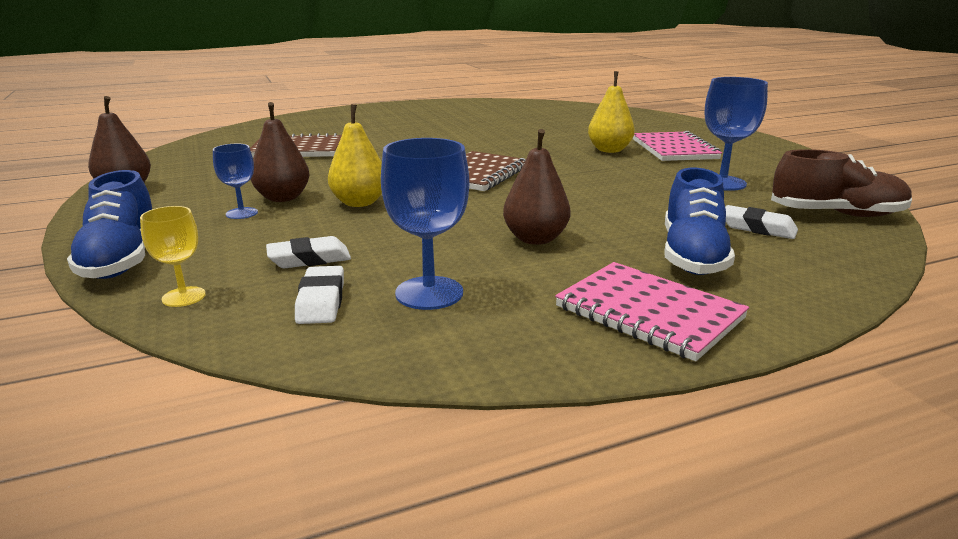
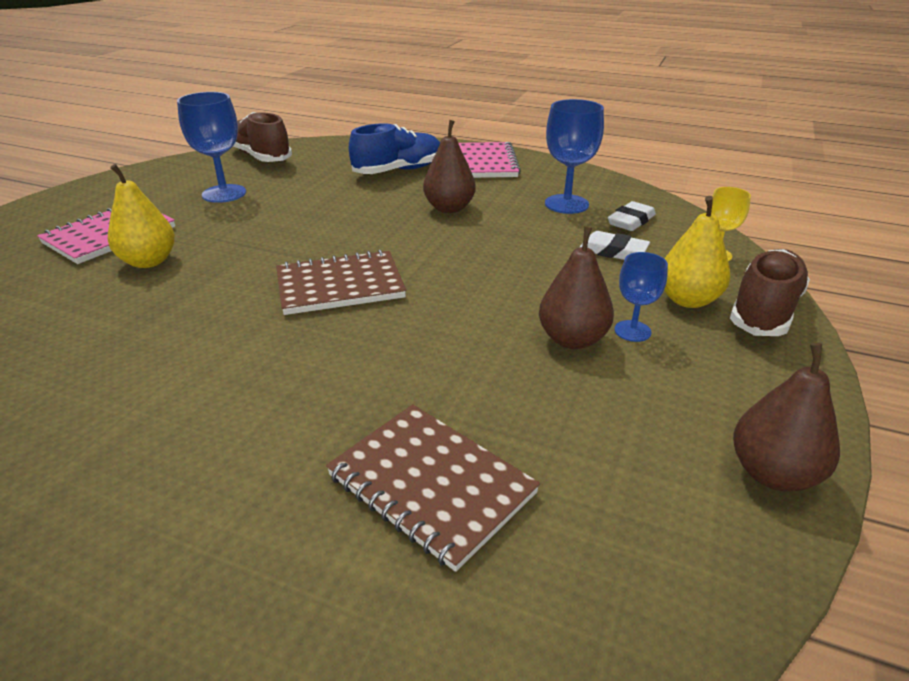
camera: 135 degrees left, 10 degrees up
blue shoe [67,170,152,279] -> brown shoe [730,249,810,336]
yellow pear [328,104,382,207] -> yellow pear moved to [664,196,730,308]
white eraser [725,205,798,239] -> none

